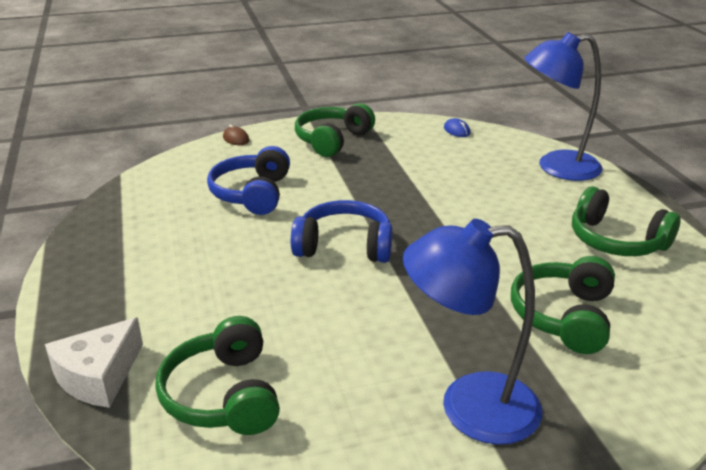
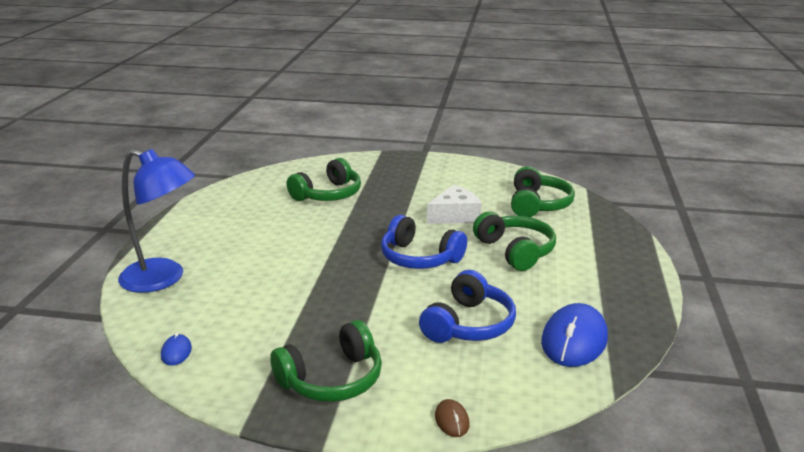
camera: 155 degrees left, 5 degrees down
white cheese [45,317,143,408] -> white cheese moved to [427,185,482,224]
blue lamp [403,219,542,445] -> none
green headphones [572,186,681,256] -> green headphones moved to [473,211,556,271]
none -> blue mouse [541,303,608,367]

